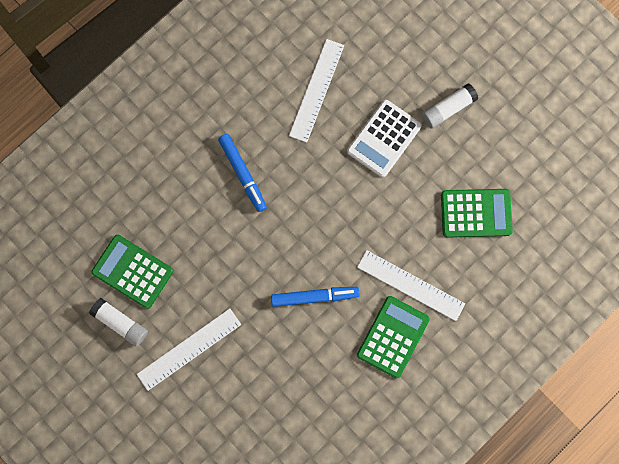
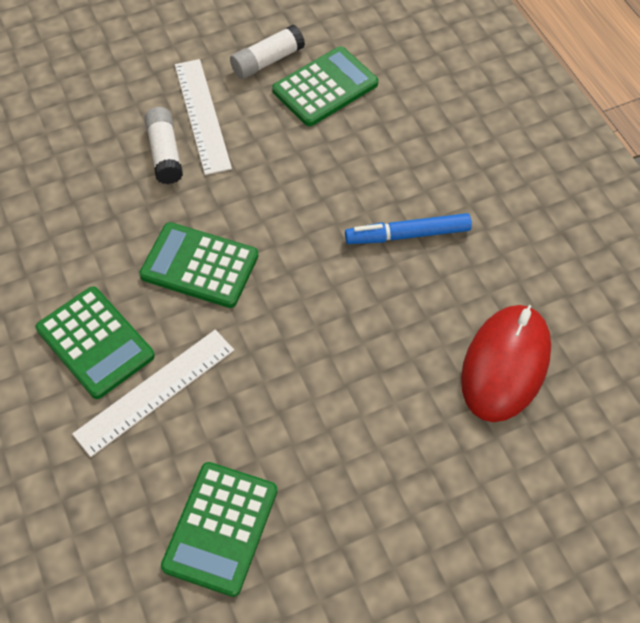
camera: 110 degrees right, 20 degrees down
blue marker [271,287,360,307] -> green calculator [139,222,259,308]
white ruler [289,39,344,143] -> red mouse [461,305,551,422]
white calculator [347,100,422,178] -> none
white glue stick [422,84,478,129] -> white glue stick moved to [144,107,183,184]

